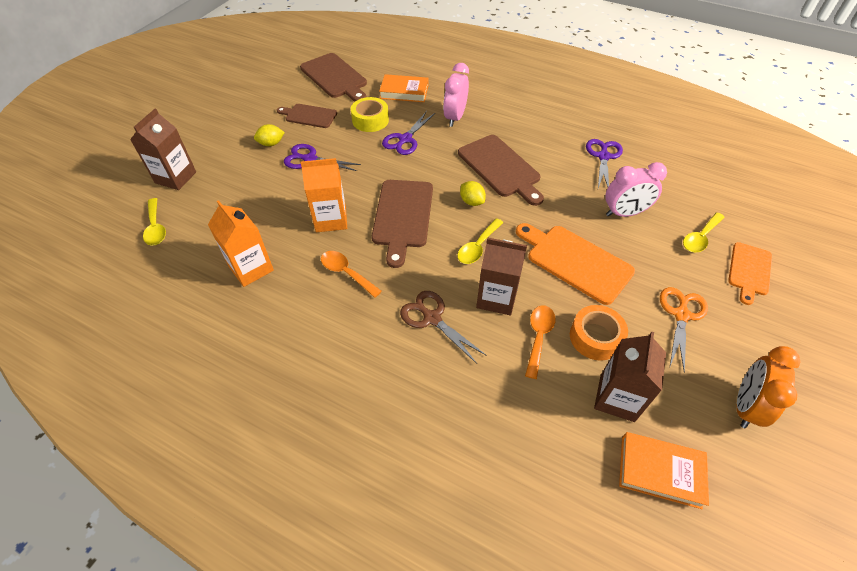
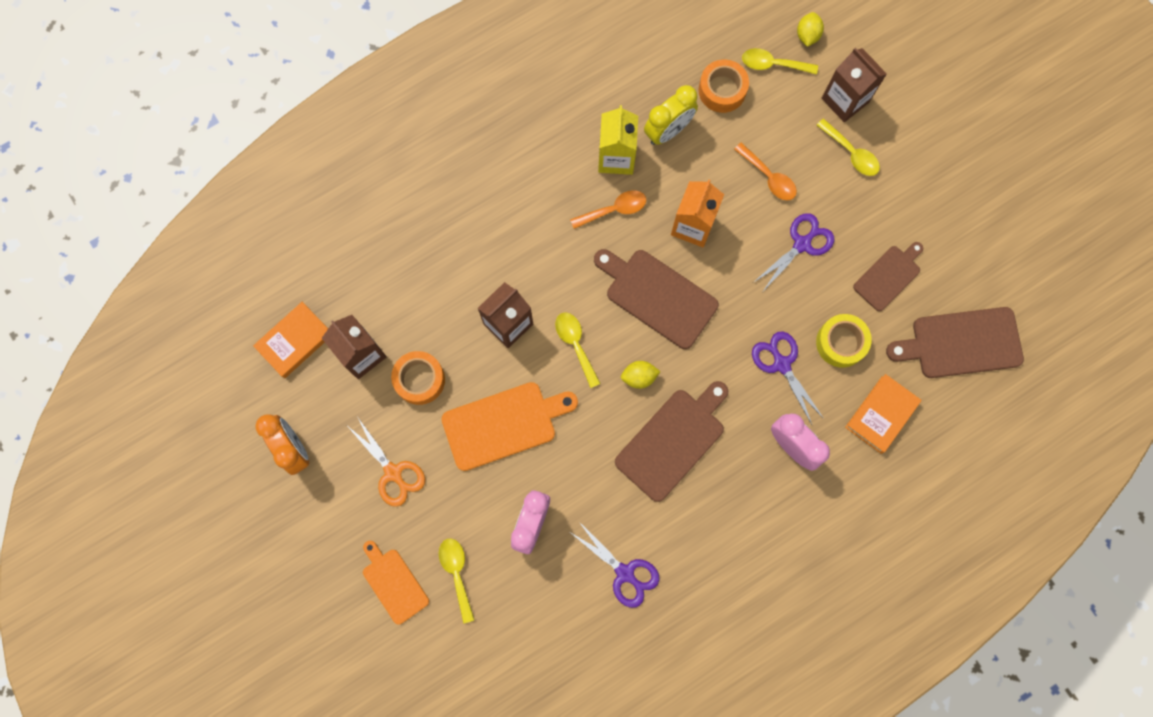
camera: 120 degrees right, 25 degrees up
orange carton [208,200,274,287] -> yellow clock [644,85,698,145]
yellow lemon [254,124,285,146] -> yellow lemon moved to [797,12,824,47]
brown scissors [400,291,487,364] -> none
brown cutting board [458,135,544,206] -> brown cutting board turned 135 degrees clockwise [615,381,728,502]
orange spoon [525,305,556,379] -> orange spoon moved to [734,143,797,200]
none -> yellow carton [598,105,638,175]
none -> orange tape [699,60,749,113]
none -> yellow spoon [817,119,880,176]

